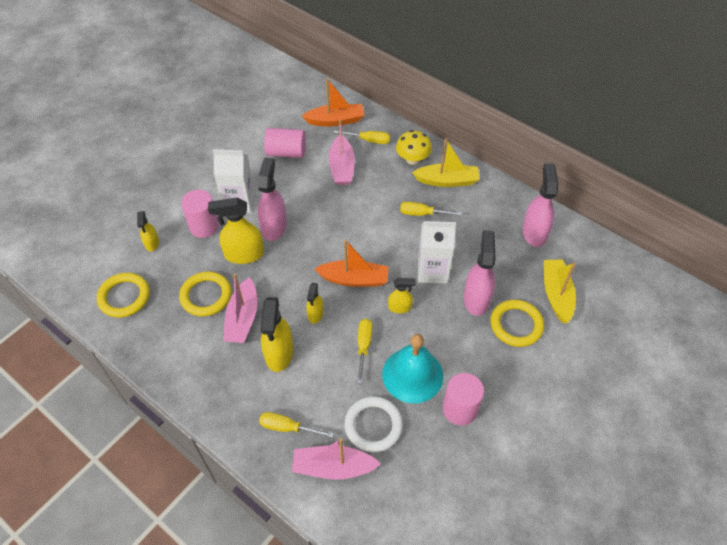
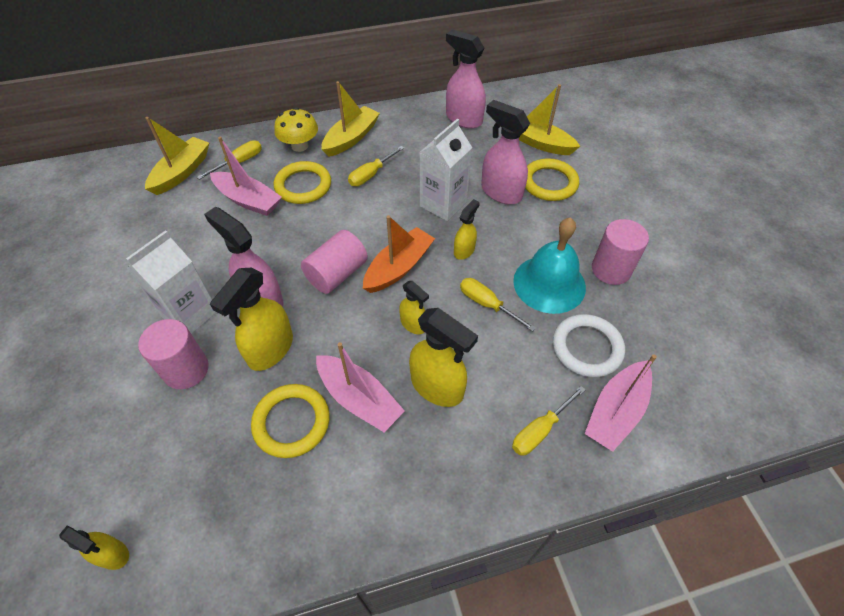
camera: 55 degrees left, 0 degrees up
yellow ring [97,273,150,318] -> yellow ring moved to [274,161,331,204]
yellow spray bottle [137,211,159,252] -> yellow spray bottle moved to [59,526,129,570]
pink cylinder [264,128,306,158] -> pink cylinder moved to [301,230,368,294]
orange boat [302,78,364,126] -> yellow boat [145,117,209,195]

